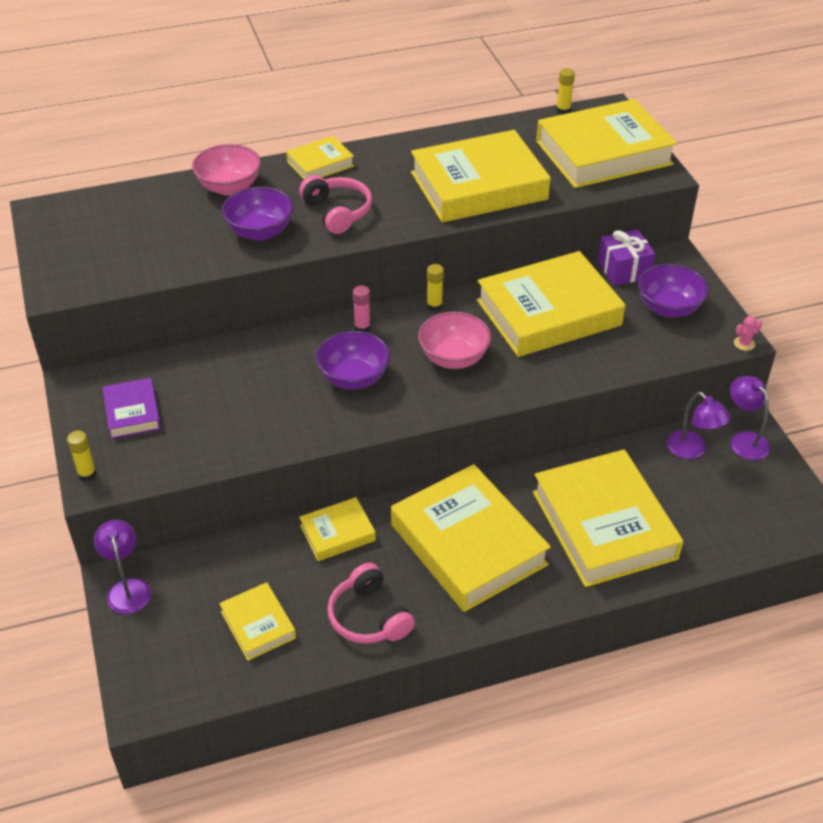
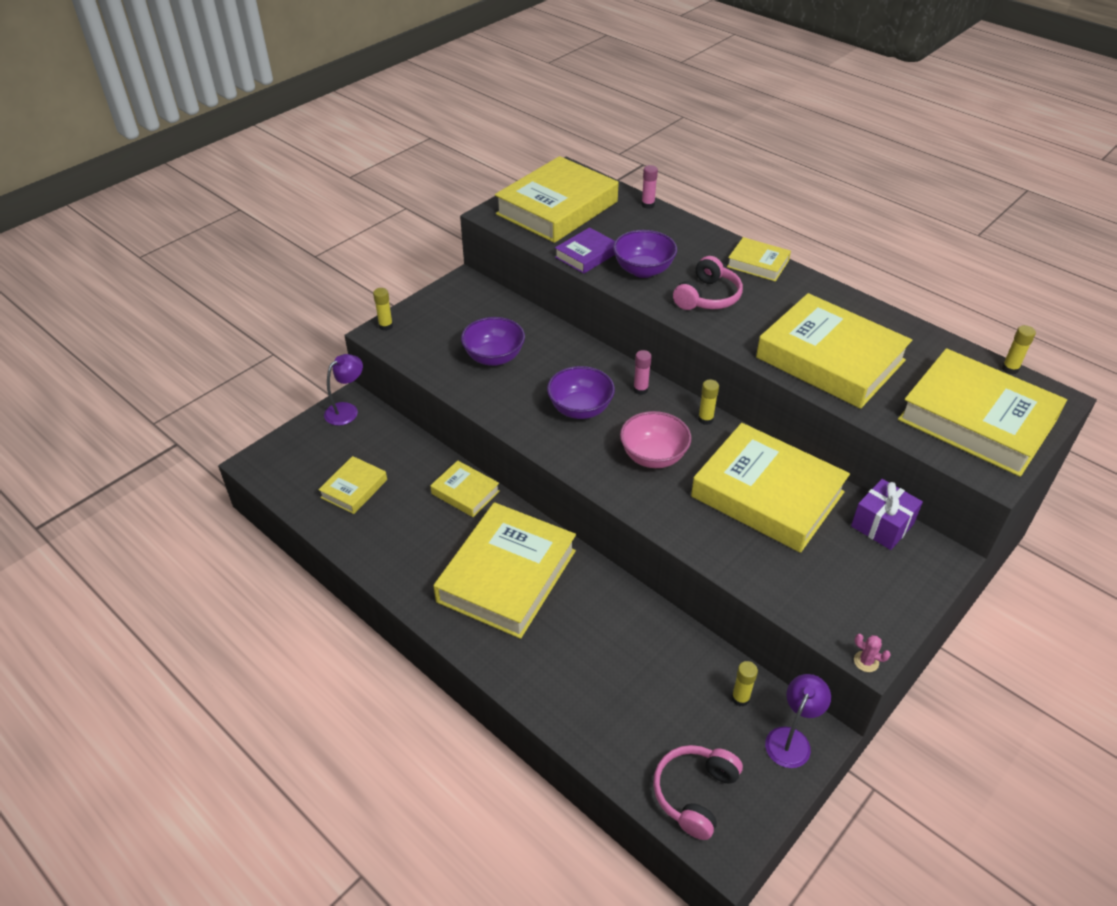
camera: 60 degrees right, 0 degrees up
purple book [103,378,161,439] -> purple book moved to [555,227,615,274]
pink bowl [192,144,261,196] -> none
pink headphones [327,563,415,644] -> pink headphones moved to [653,745,743,840]
yellow book [533,449,683,587] -> yellow book moved to [495,156,619,243]
purple bowl [638,264,709,318] -> purple bowl moved to [461,317,525,366]
purple lamp [667,392,731,459] -> yellow glue stick [732,661,758,707]
none -> pink glue stick [641,165,658,209]

